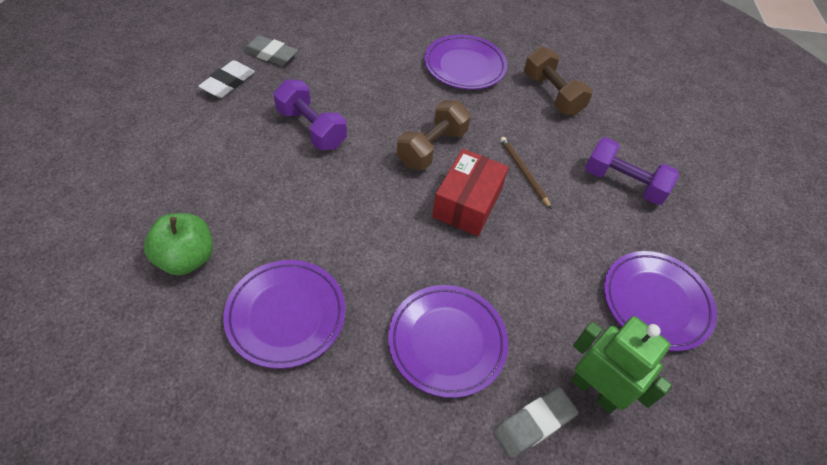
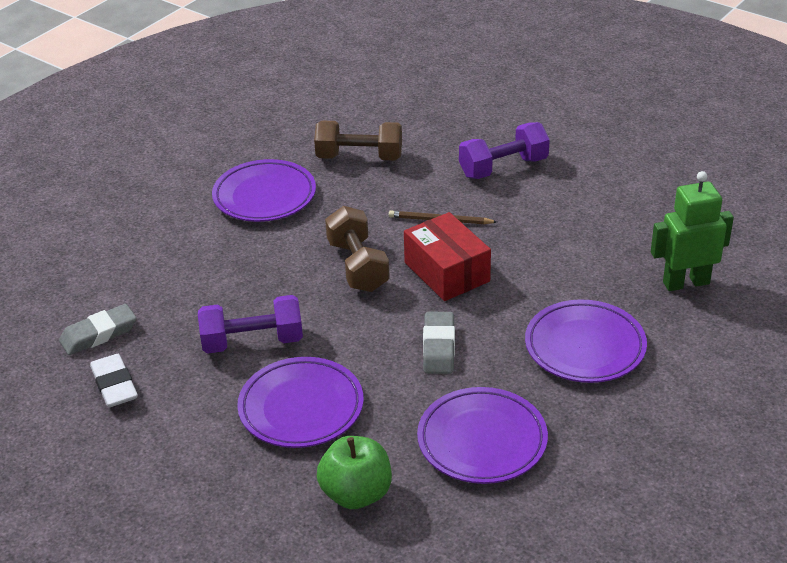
camera: 50 degrees left, 15 degrees down
grey eraser [493,388,578,458] -> grey eraser moved to [423,312,455,374]
purple plate [604,251,717,351] -> purple plate moved to [237,357,364,448]

